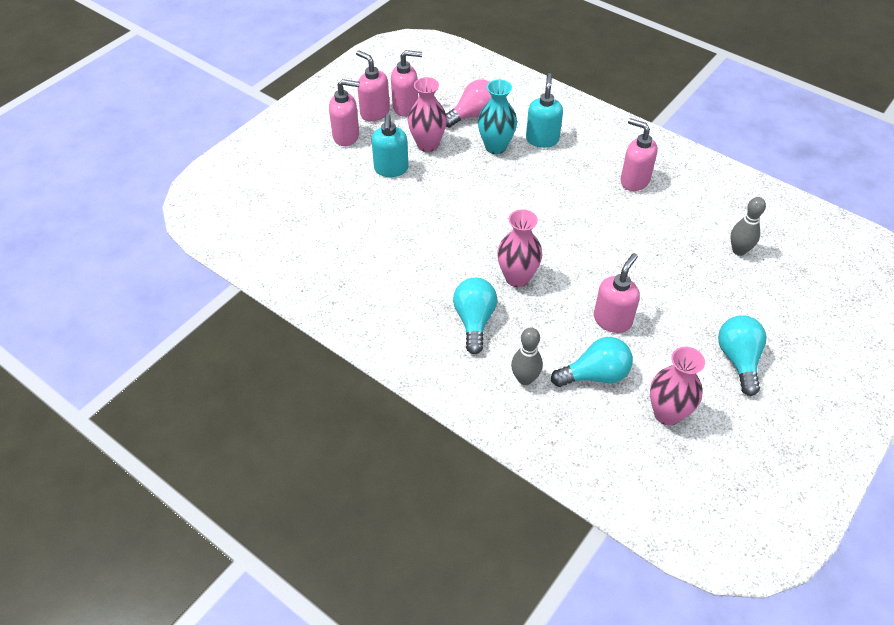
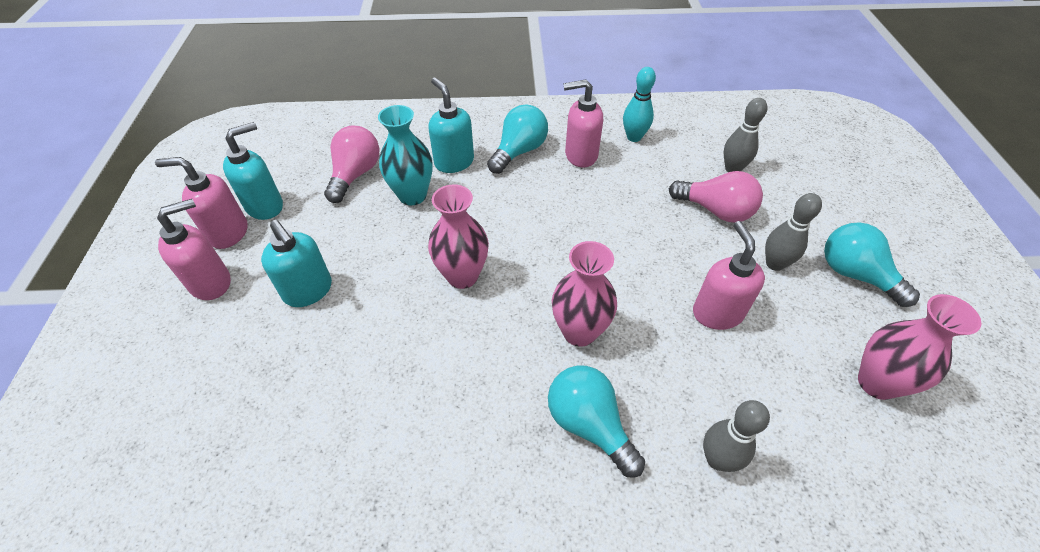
camera: 40 degrees left, 0 degrees up
pink soap dispenser [391,50,422,117] -> turquoise soap dispenser [223,122,283,220]
pink vase [408,77,447,152] -> pink vase moved to [428,184,489,289]
turquoise light bulb [551,337,633,387] -> turquoise light bulb moved to [487,104,548,174]
none -> turquoise bowling pin [623,67,656,142]
none -> pink light bulb [669,171,763,223]
none -> grey bowling pin [765,193,822,271]

